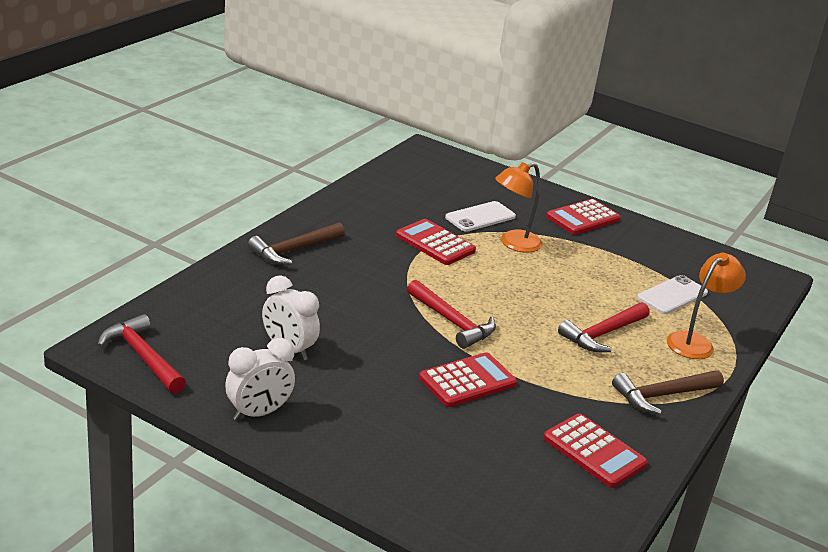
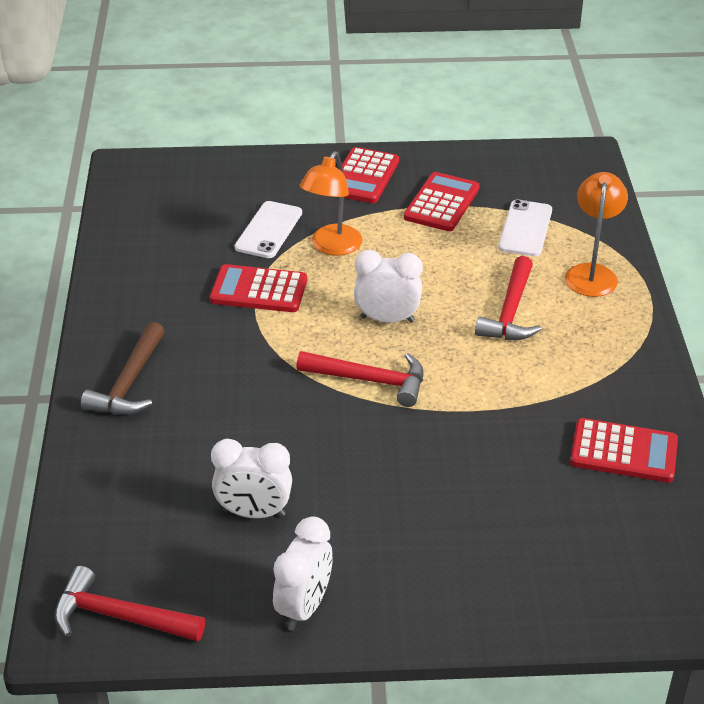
camera: 30 degrees left, 10 degrees up
red calculator [419,352,517,407] -> red calculator moved to [404,172,480,231]
brown hammer [612,370,724,415] -> none
none -> white clock [354,250,423,323]

